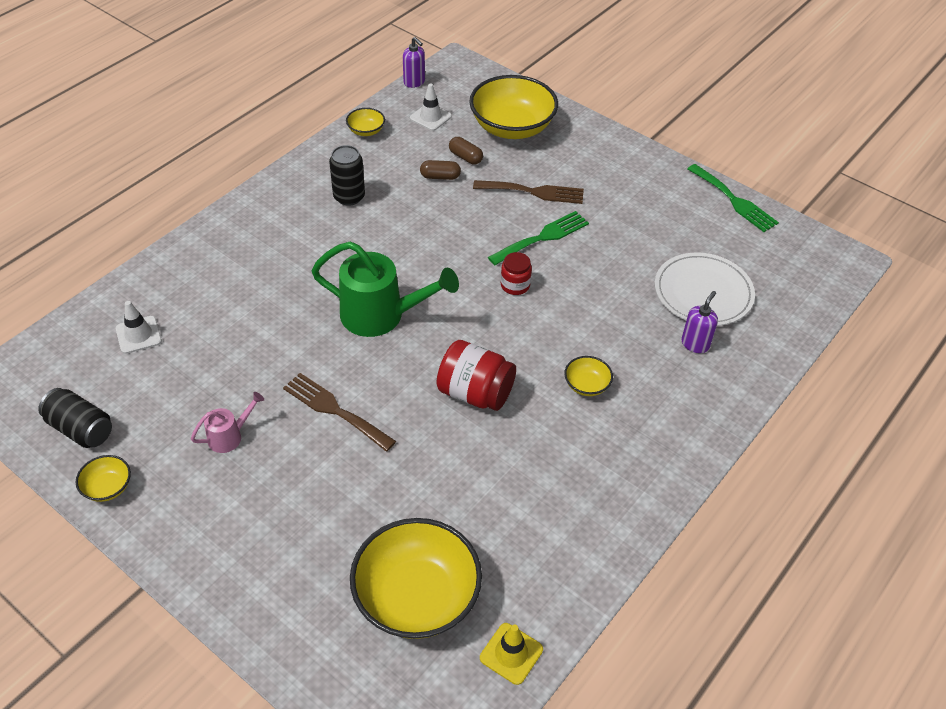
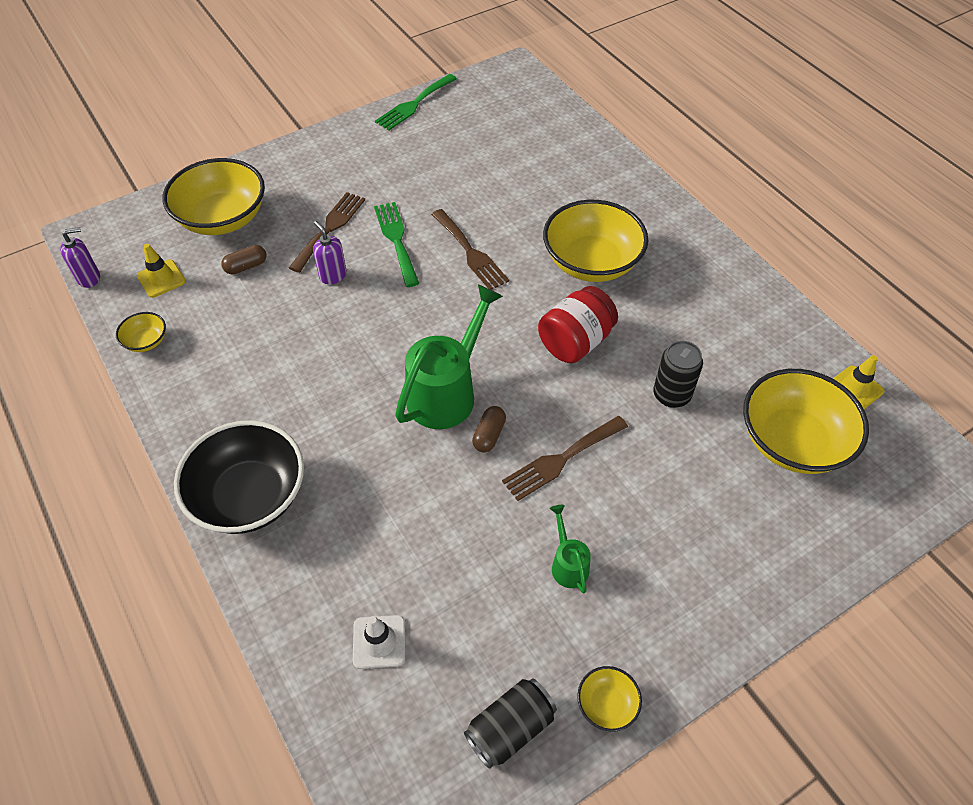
camera: 70 degrees left, 5 degrees up
pink watering can [191,392,264,453] -> green watering can [550,505,591,593]
black can [329,145,365,206] -> black can moved to [653,341,703,408]
white traffic cone [410,84,452,131] -> yellow traffic cone [137,244,186,298]
brown capsule [420,160,461,180] -> brown capsule moved to [472,406,506,452]
red jar [501,252,532,295] -> none
yellow bowl [564,356,613,396] -> yellow bowl [543,200,648,282], size x2.26
white plate [655,253,755,326] -> none
purple soap dispenser [681,291,718,353] -> purple soap dispenser moved to [313,221,347,284]
green fork [687,164,779,232] -> green fork turned 150 degrees clockwise [375,74,457,131]
none -> black bowl [174,420,304,534]
none -> brown fork [431,209,509,290]

